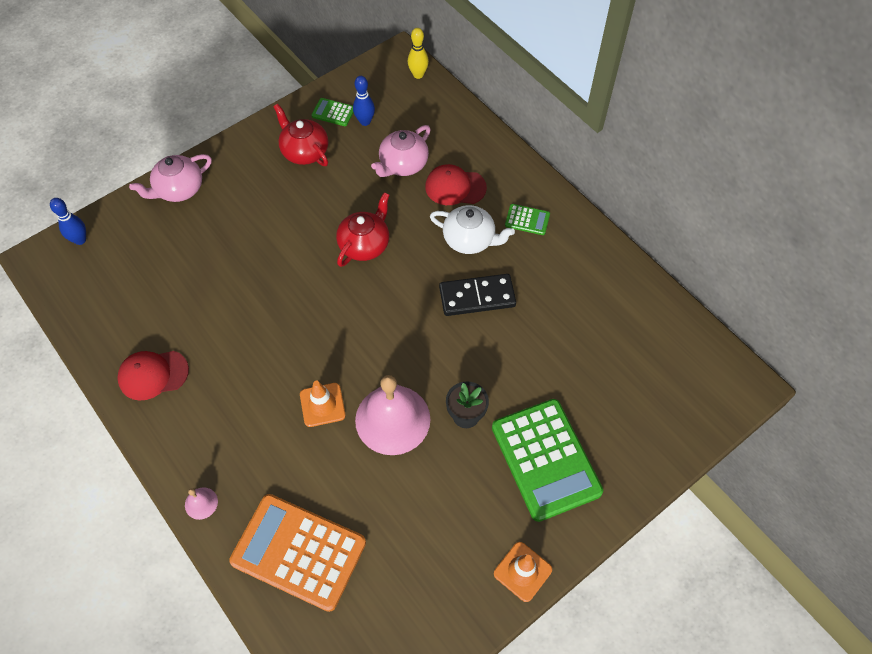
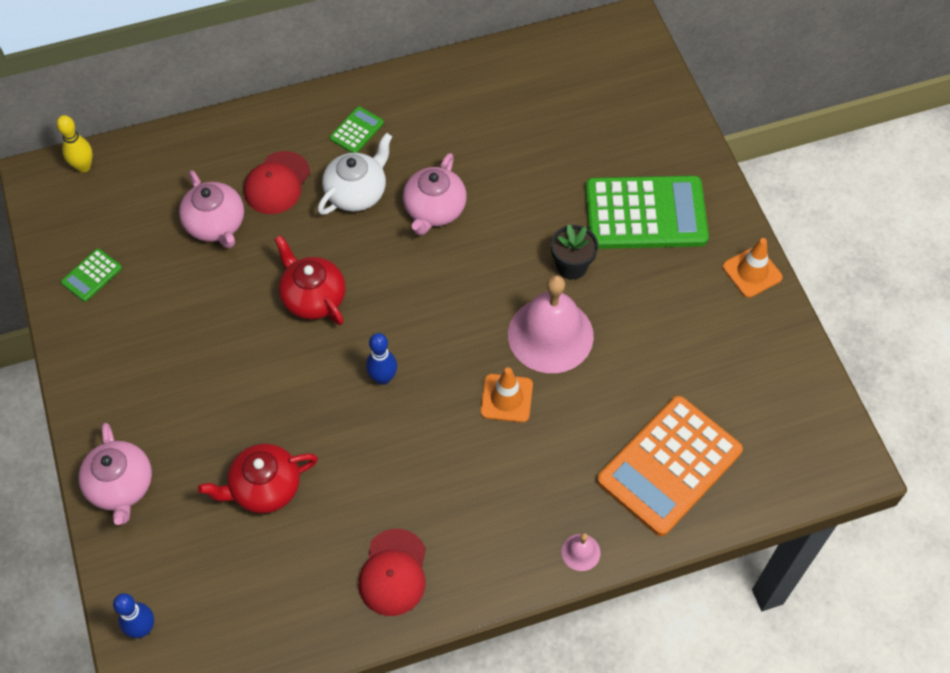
camera: 70 degrees left, 0 degrees up
red teapot [273,104,328,166] -> red teapot moved to [198,444,318,513]
blue bowling pin [353,76,375,126] -> blue bowling pin moved to [366,333,397,385]
black domino [439,274,516,316] -> pink teapot [403,153,467,236]

